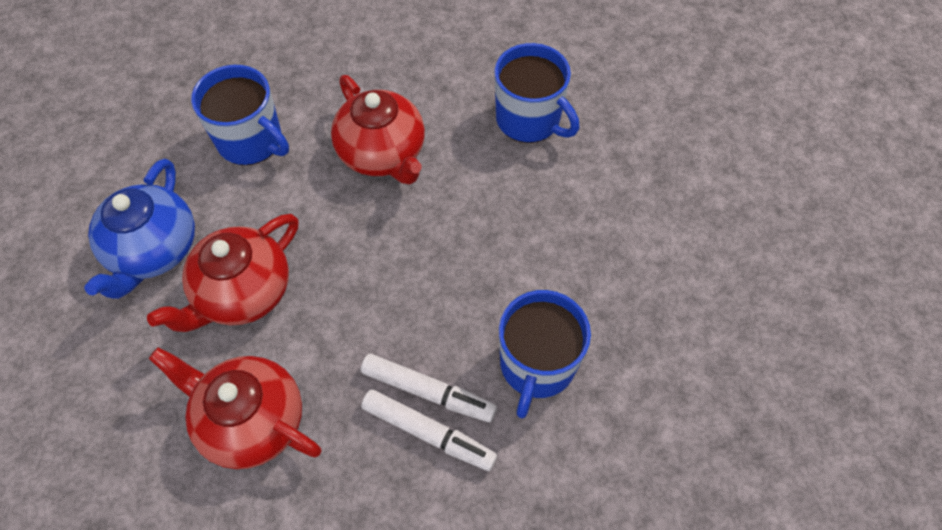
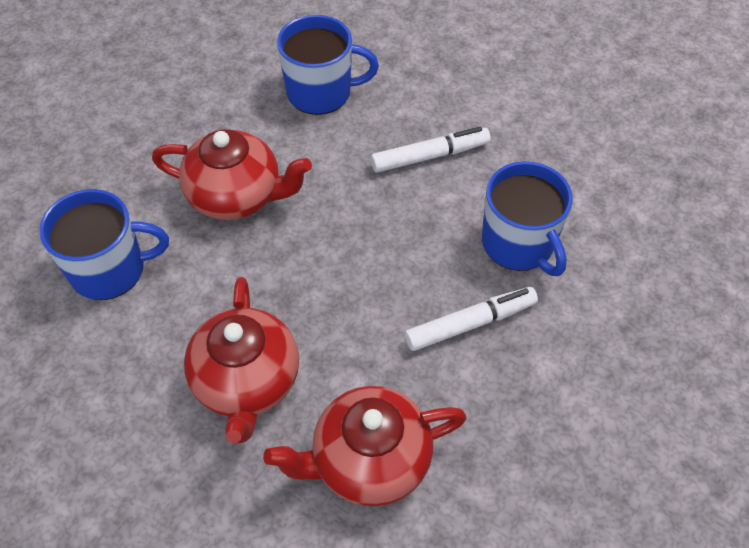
camera: 45 degrees left, 5 degrees down
blue teapot [84,159,195,299] -> none
white marker [361,389,497,471] -> white marker moved to [371,127,491,173]

